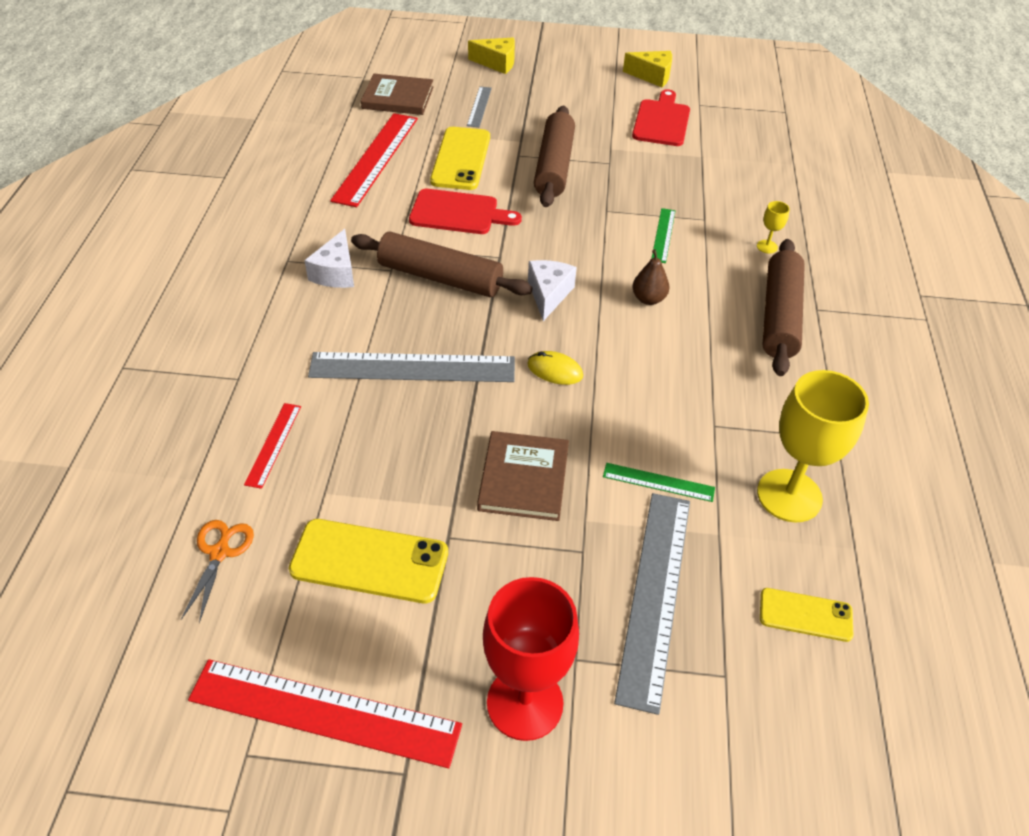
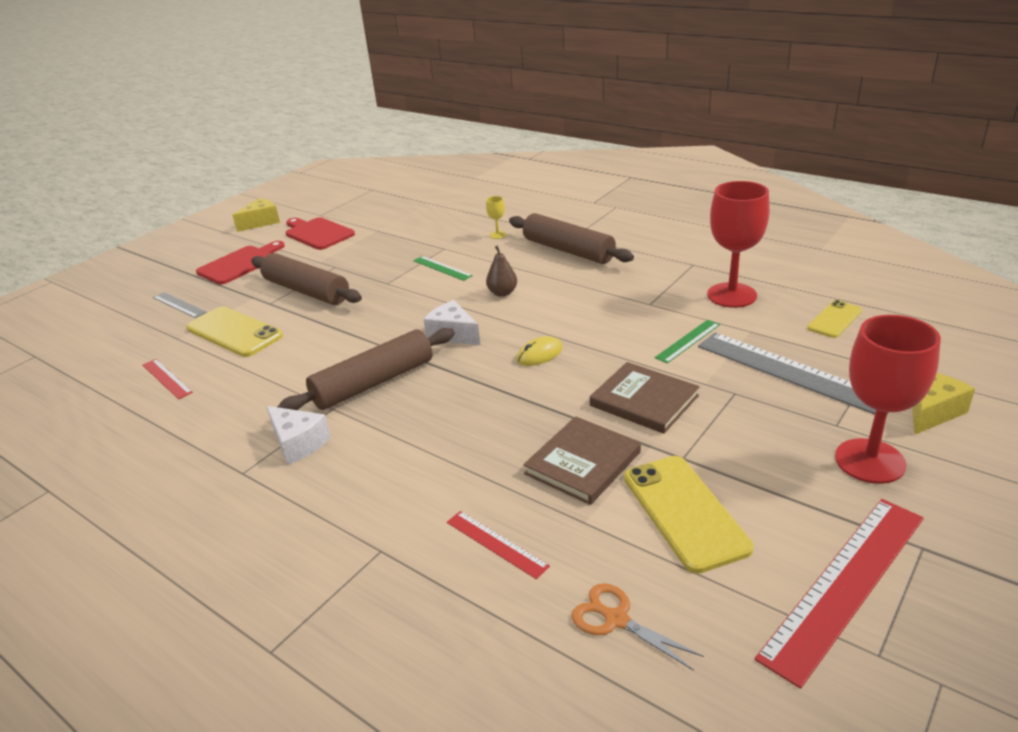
camera: 55 degrees left, 15 degrees down
yellow phone [289,519,448,603] -> yellow phone turned 60 degrees counterclockwise [624,456,754,574]
grey ruler [308,352,515,382] -> none
red ruler [330,113,418,207] -> red ruler [142,359,193,399], size x0.49
brown book [361,74,433,115] -> brown book moved to [523,416,641,505]
red cutting board [409,189,522,234] -> red cutting board moved to [196,241,285,285]
yellow cheese [468,38,515,74] -> yellow cheese moved to [912,373,975,435]
yellow goblet [757,370,869,522] -> red goblet [707,181,770,308]

